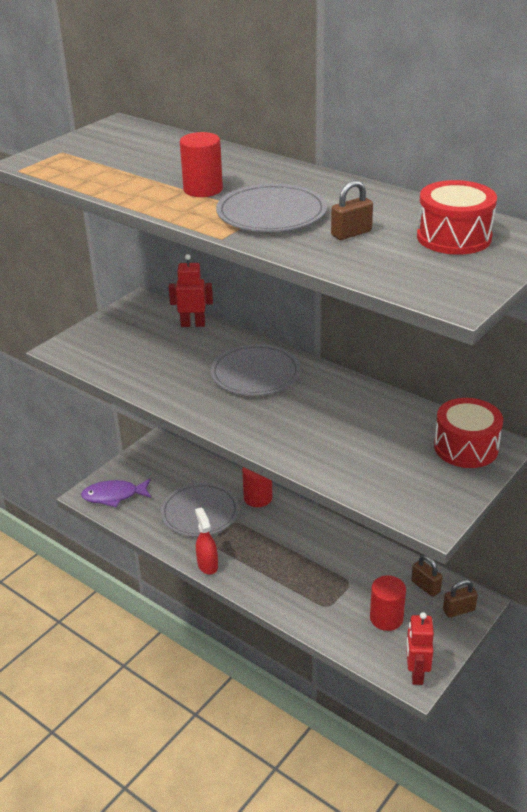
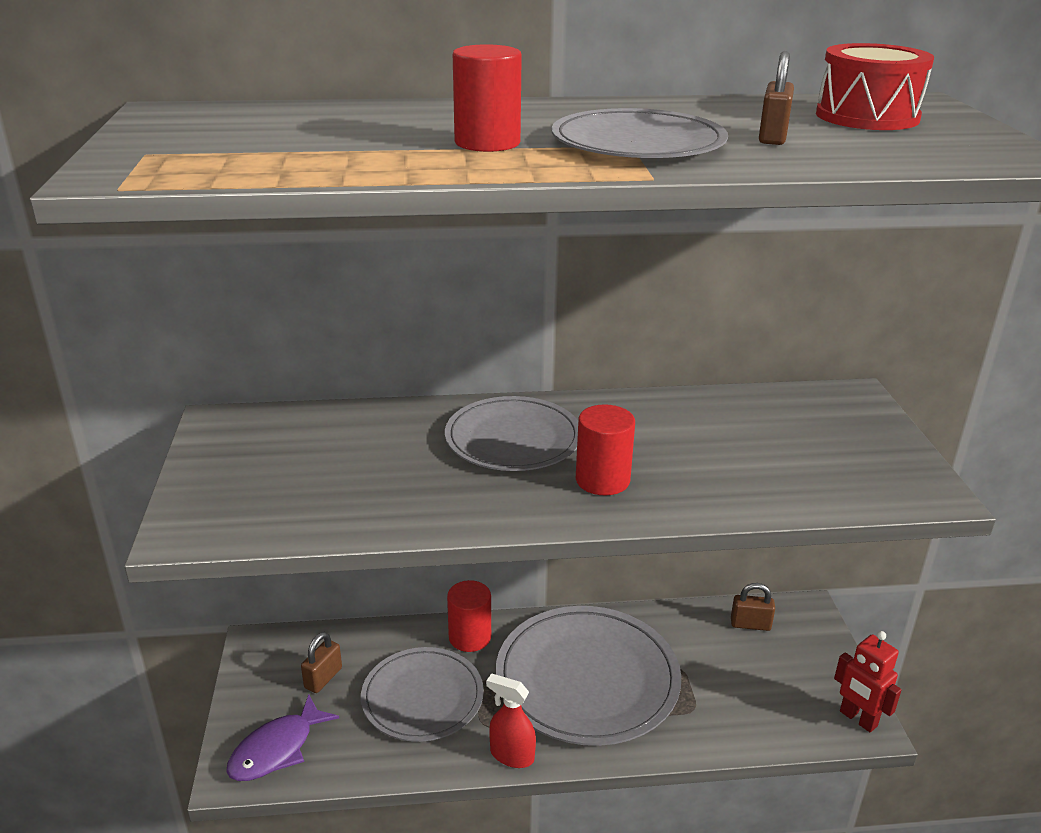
camera: 45 degrees left, 5 degrees down
red robot [169,254,213,327] -> none
red cylinder [370,575,406,631] -> red cylinder moved to [576,404,635,495]
red drum [434,398,503,468] -> none
brown padlock [443,579,478,618] -> brown padlock moved to [301,632,342,693]
none -> grey plate [496,606,681,746]

